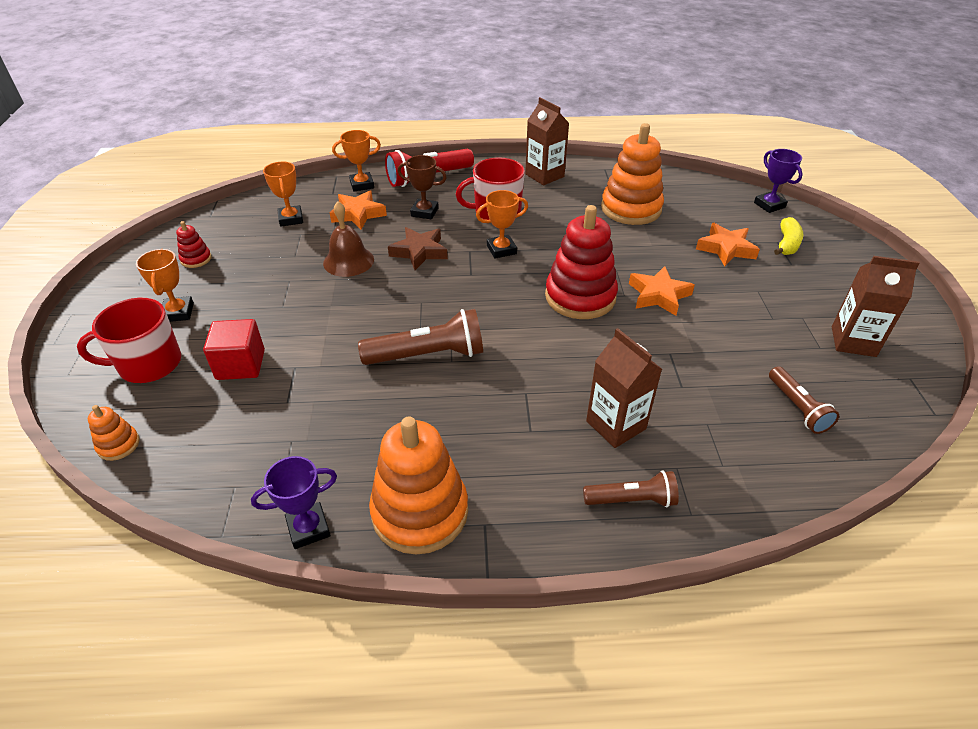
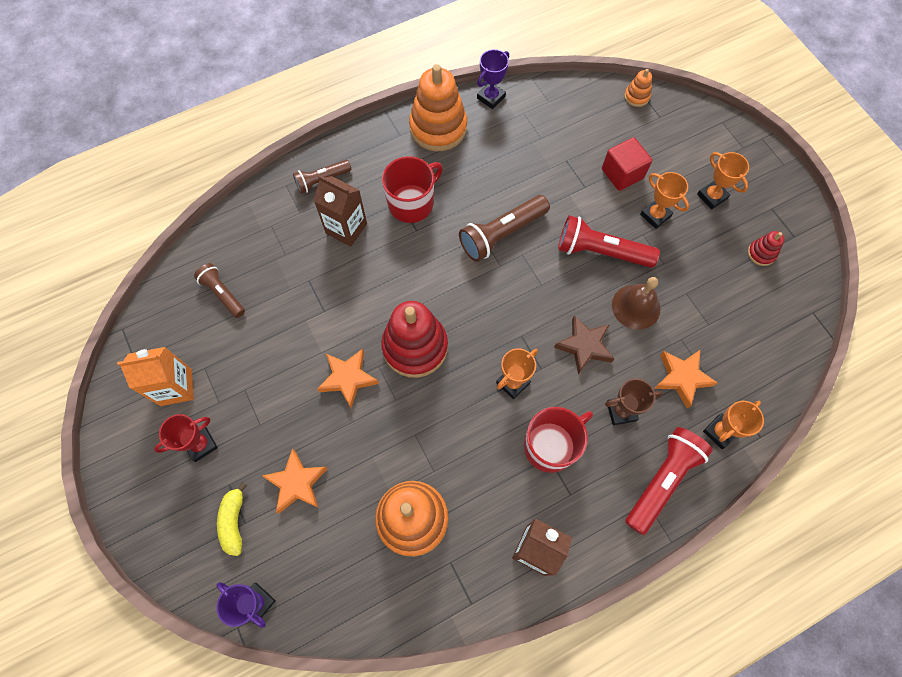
camera: 155 degrees right, 25 degrees up
red mug [77,298,181,383] -> red mug moved to [382,156,443,223]
orange trophy [263,162,303,227] -> orange trophy moved to [640,172,689,229]
brown carton [832,256,920,357] -> orange carton [117,347,194,406]
none -> red trophy [154,414,218,462]
none -> red flashlight [558,215,660,268]

